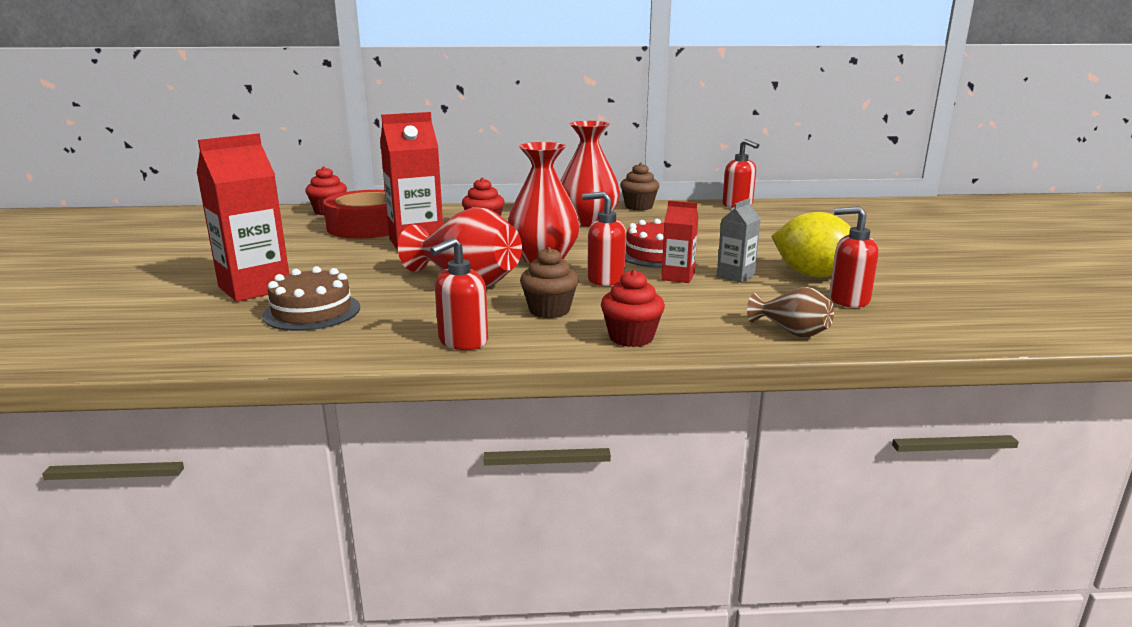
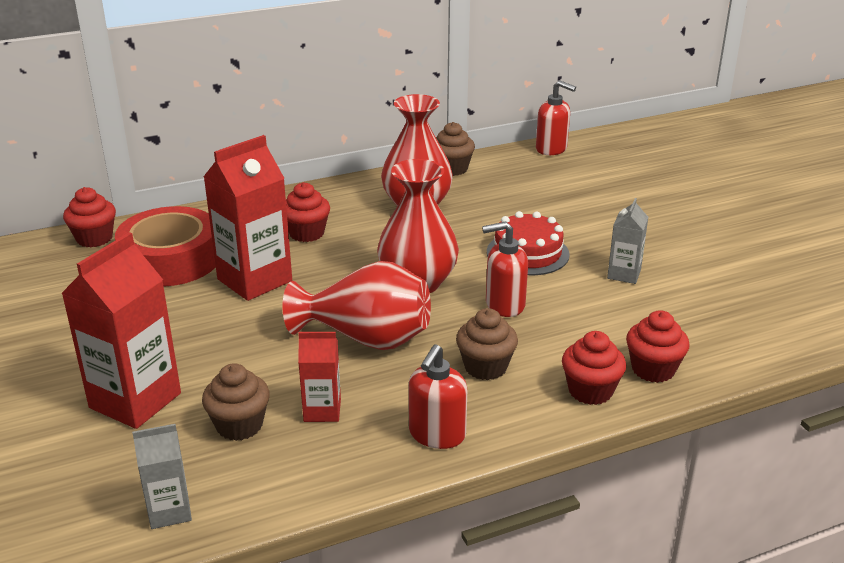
camera: 20 degrees left, 10 degrees up
brown cake [262,266,360,331] -> brown cupcake [202,363,270,441]
red carton [661,200,699,283] -> red carton moved to [298,332,341,422]
brown vase [747,287,834,337] -> none
yellow lemon [771,212,851,277] -> none
red soap dispenser [829,206,879,308] -> none
none -> grey carton [132,424,192,529]
none -> red cupcake [626,310,690,383]

